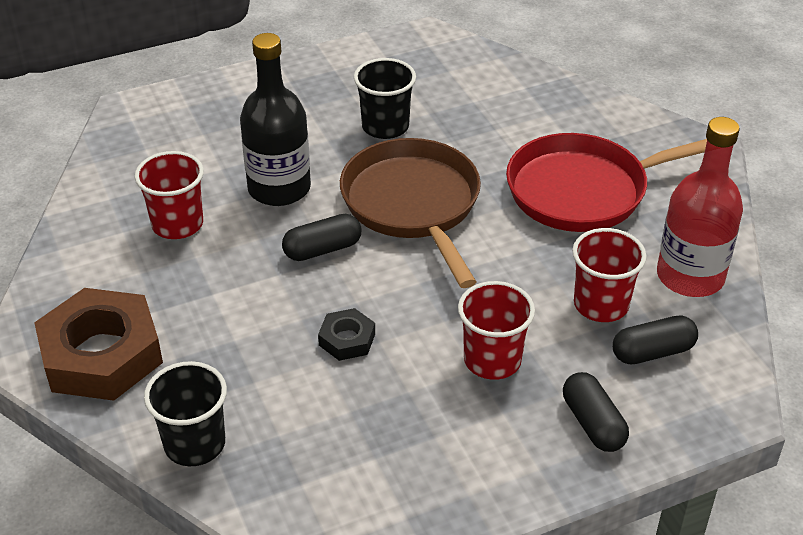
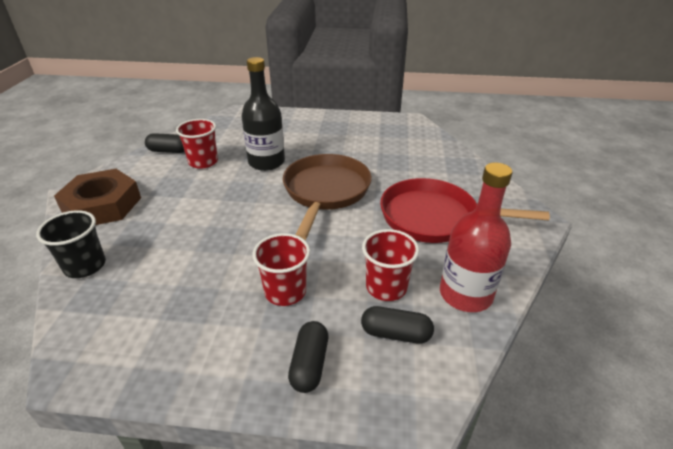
camera: 30 degrees right, 5 degrees down
black capsule [282,214,362,261] -> black capsule moved to [145,133,185,153]
black nut [318,308,375,361] -> none
black cup [354,58,416,139] -> none

